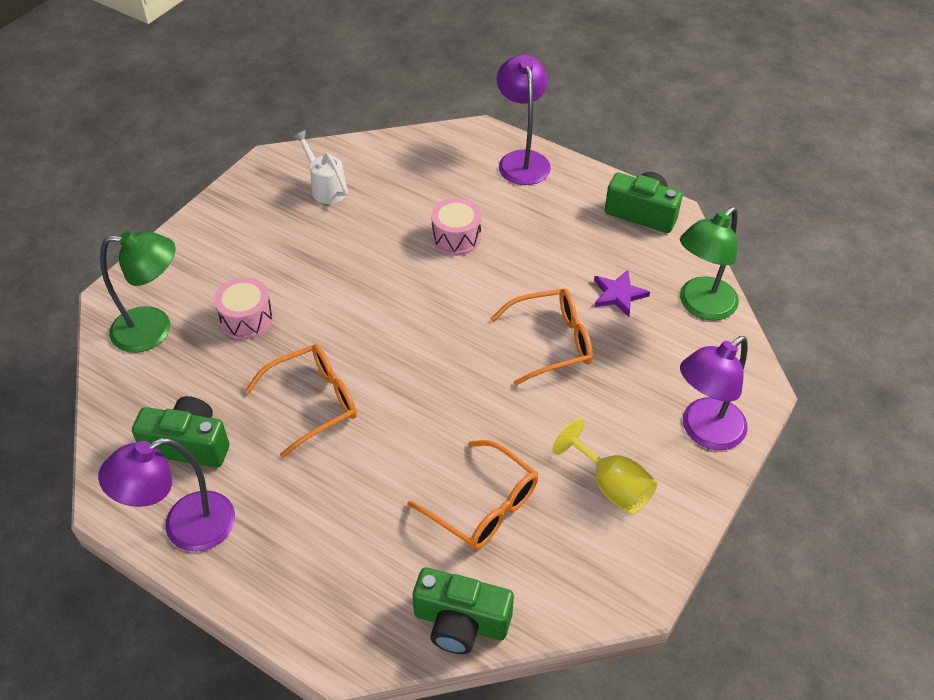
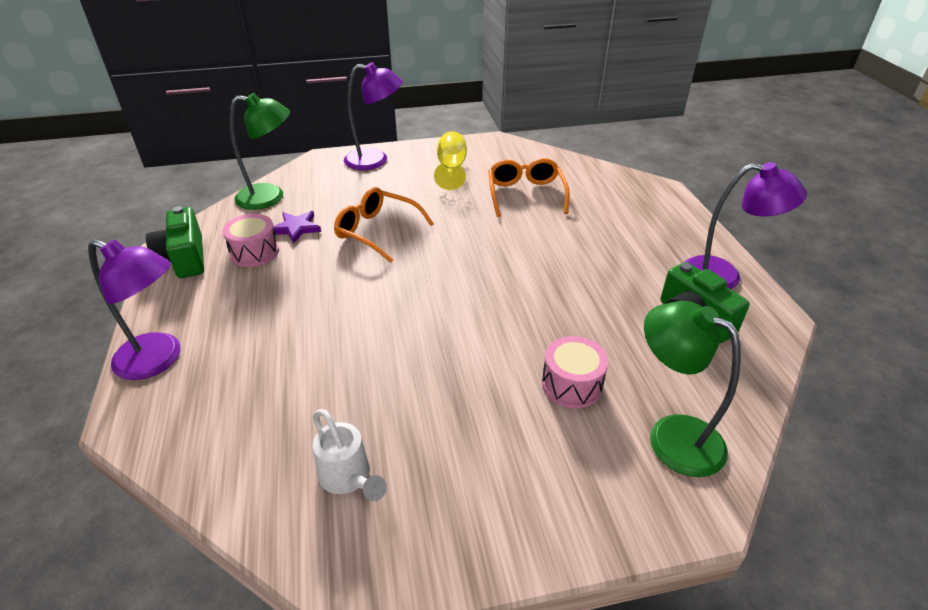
camera: 135 degrees left, 10 degrees down
orange glasses [245,344,357,458] -> none
white watering can [293,130,348,204] -> white watering can turned 45 degrees counterclockwise [313,409,387,501]
green camera [413,567,514,654] -> none
pink drum [431,198,481,256] -> pink drum moved to [222,214,279,267]
purple lamp [497,54,551,185] -> purple lamp turned 105 degrees counterclockwise [88,240,181,380]

